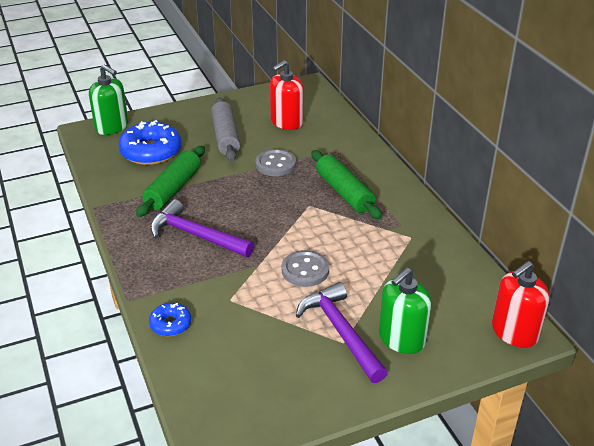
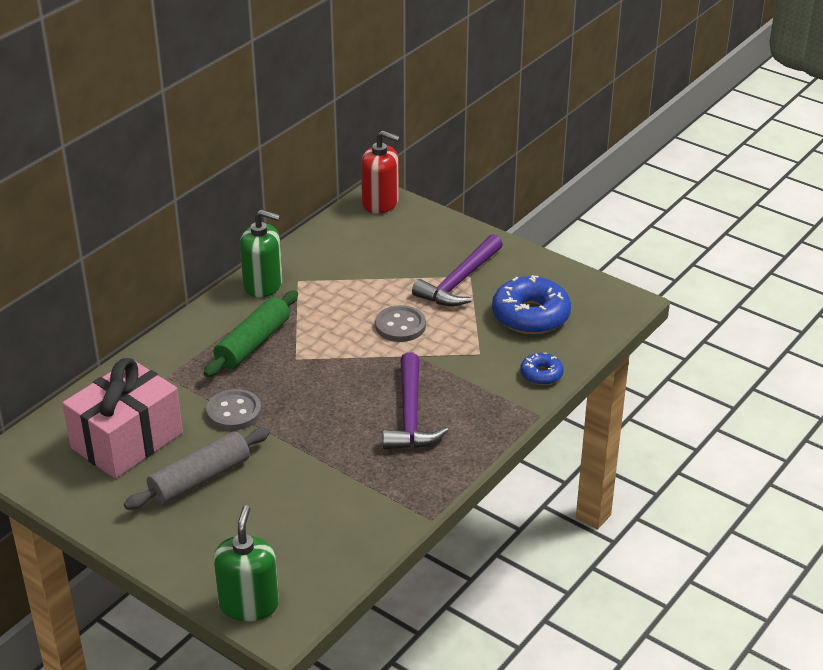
camera: 120 degrees left, 0 degrees up
blue donut [118,120,182,165] -> blue donut moved to [492,275,571,334]
green rolling pin [136,146,205,217] -> none
red soap dispenser [270,60,304,130] -> pink gift [62,358,183,479]
green soap dispenser [379,268,432,354] -> green soap dispenser moved to [240,210,283,298]

